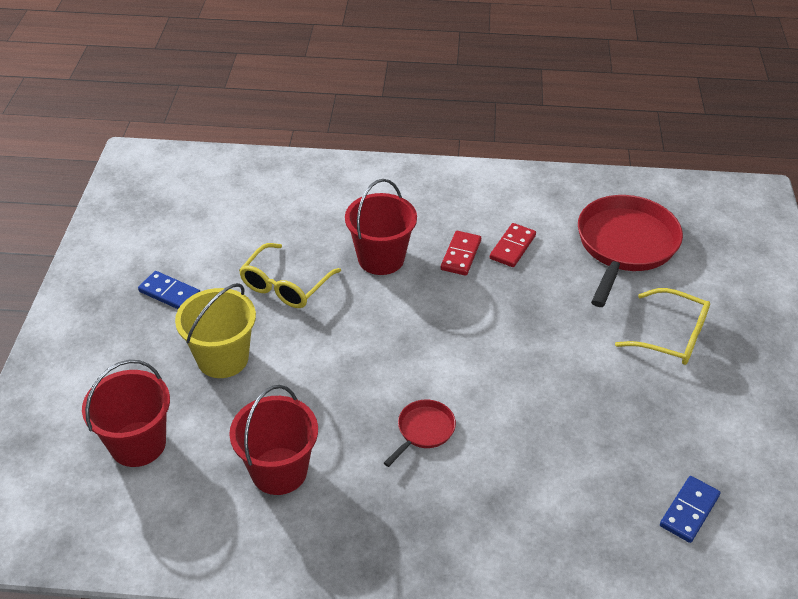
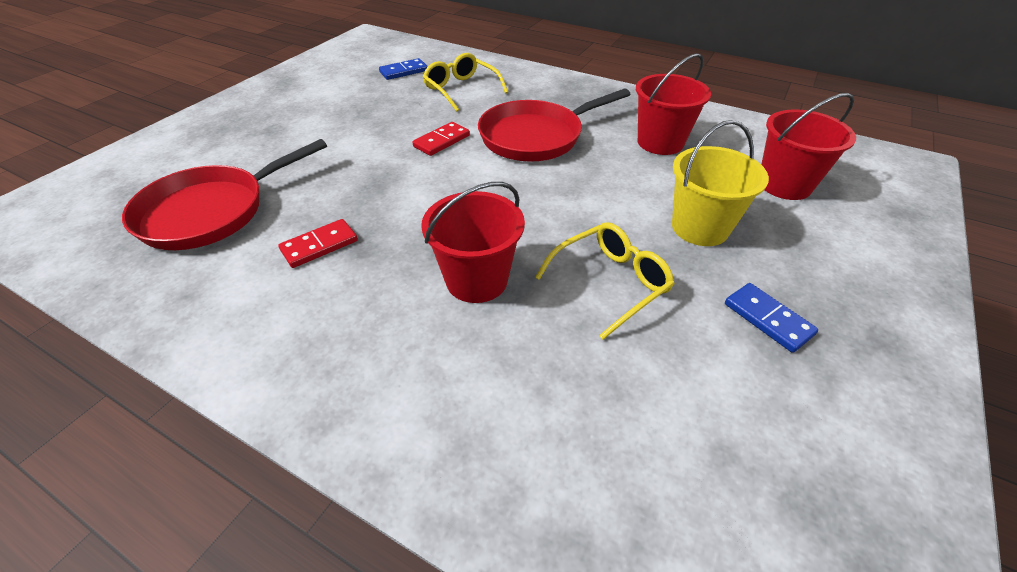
camera: 155 degrees left, 0 degrees up
red pan [384,400,456,467] -> red pan [478,89,631,162], size x2.13
red domino [441,231,481,276] -> red domino moved to [412,122,470,156]
yellow glasses [615,288,710,365] -> yellow glasses moved to [423,53,508,112]

